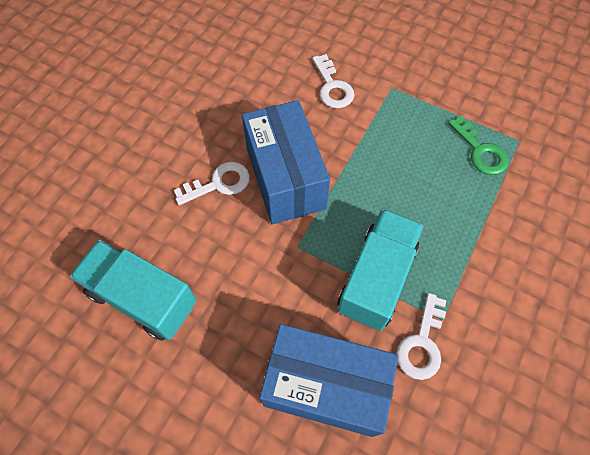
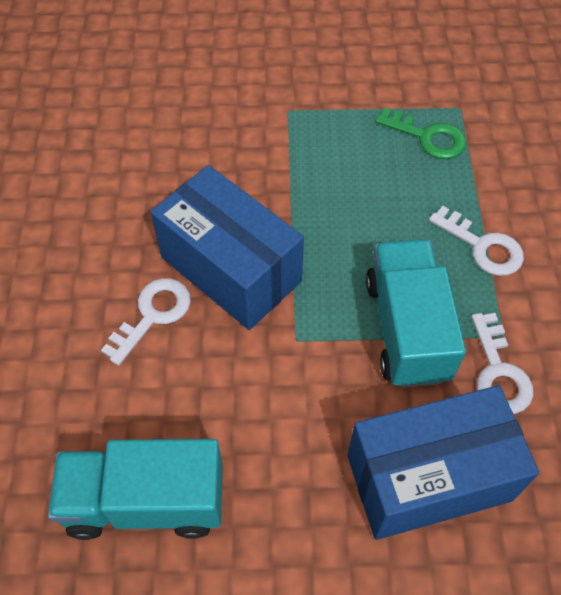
camera: 30 degrees left, 5 degrees down
white key [312,54,354,108] -> white key moved to [429,206,524,276]

